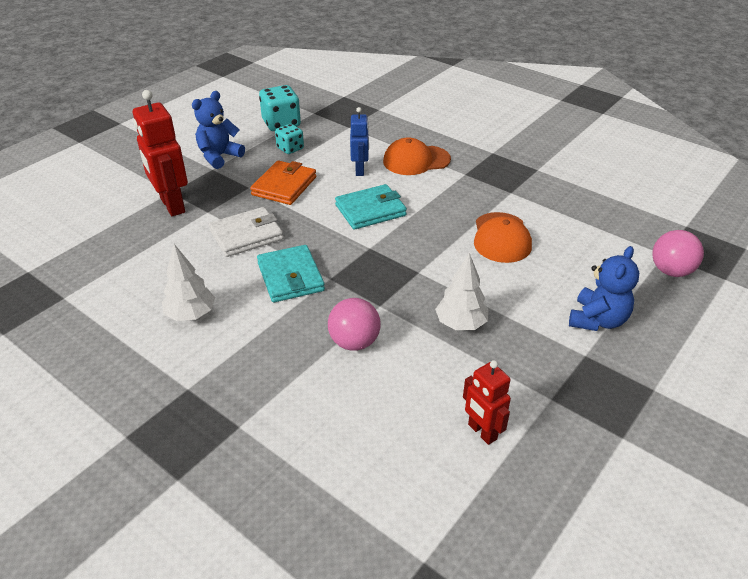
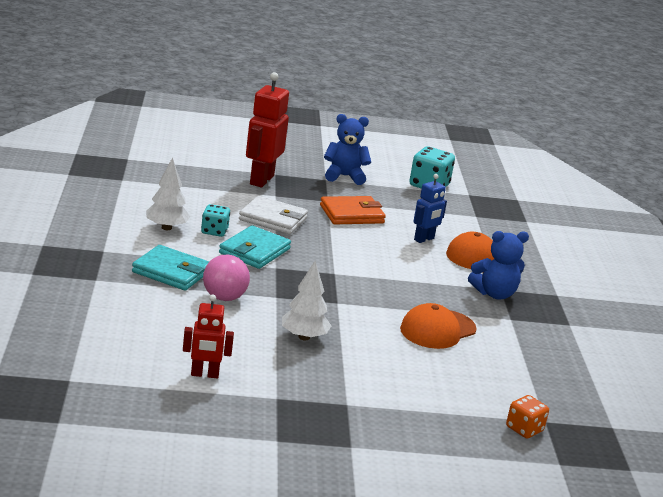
camera: 45 degrees right, 15 degrees down
turquoise dice [275,124,304,154] -> turquoise dice moved to [201,204,230,237]
turquoise wallet [335,184,407,230] -> turquoise wallet moved to [132,245,209,290]
red robot [463,360,511,445] -> red robot turned 105 degrees counterclockwise [183,295,234,378]
blue teddy bear [569,246,639,331] -> blue teddy bear moved to [468,231,529,299]
pink ball [652,230,704,277] -> orange dice [506,395,549,439]

